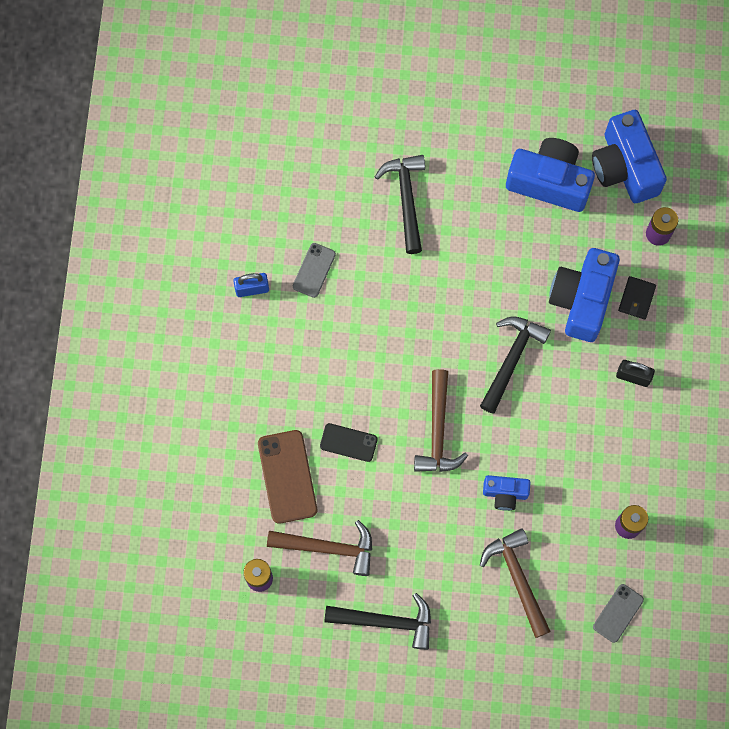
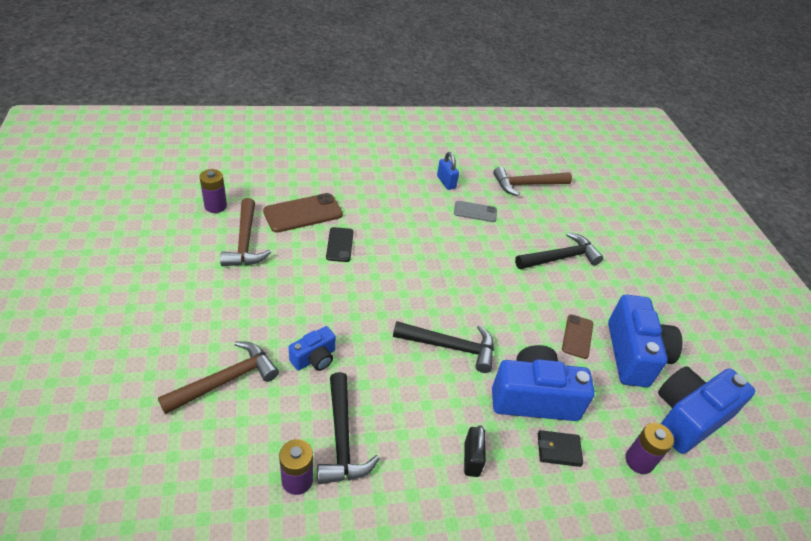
camera: 70 degrees right, 30 degrees down
black hammer [324,593,431,650] -> black hammer moved to [317,372,380,484]
brown hammer [414,369,468,472] -> brown hammer moved to [493,167,572,196]
blue camera [483,475,531,511] -> blue camera turned 120 degrees counterclockwise [289,326,336,371]
grey phone [593,584,644,643] -> none
none -> brown phone [562,314,593,359]

